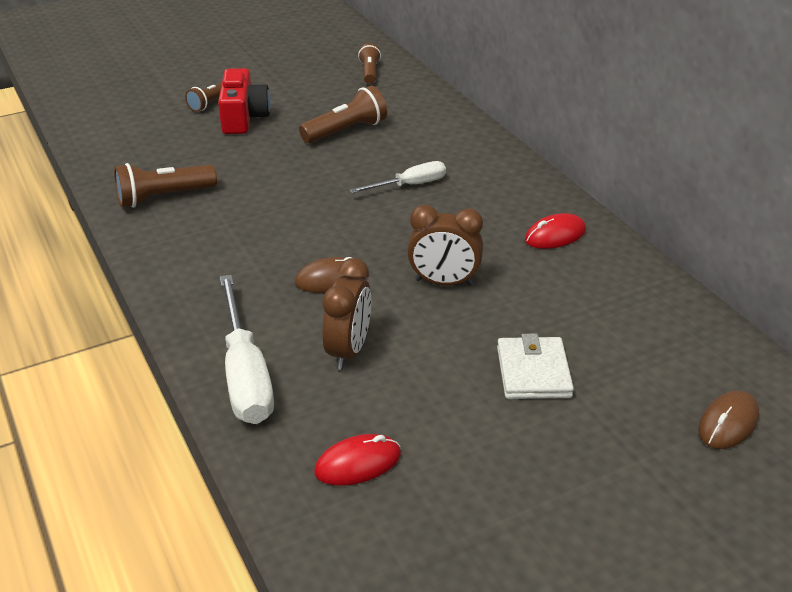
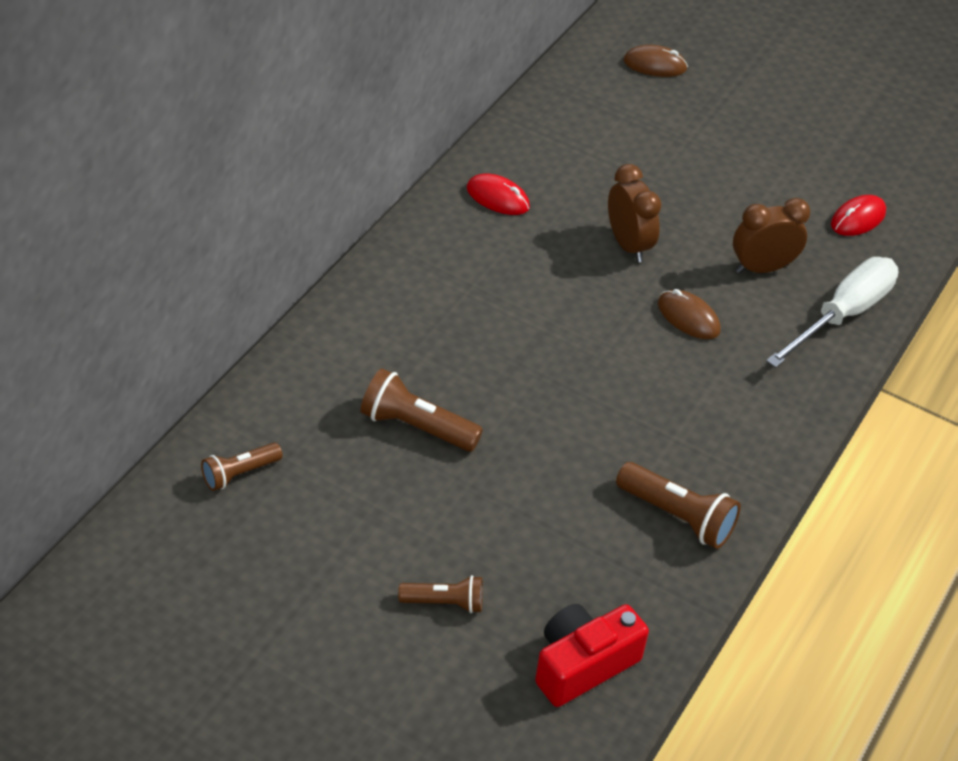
camera: 125 degrees left, 10 degrees up
red camera [218,68,271,134] -> red camera moved to [535,604,649,707]
red mouse [314,434,401,485] -> red mouse turned 75 degrees counterclockwise [831,195,886,236]
white screwdriver [350,161,446,193] -> none
white wallet [497,334,574,399] -> none

